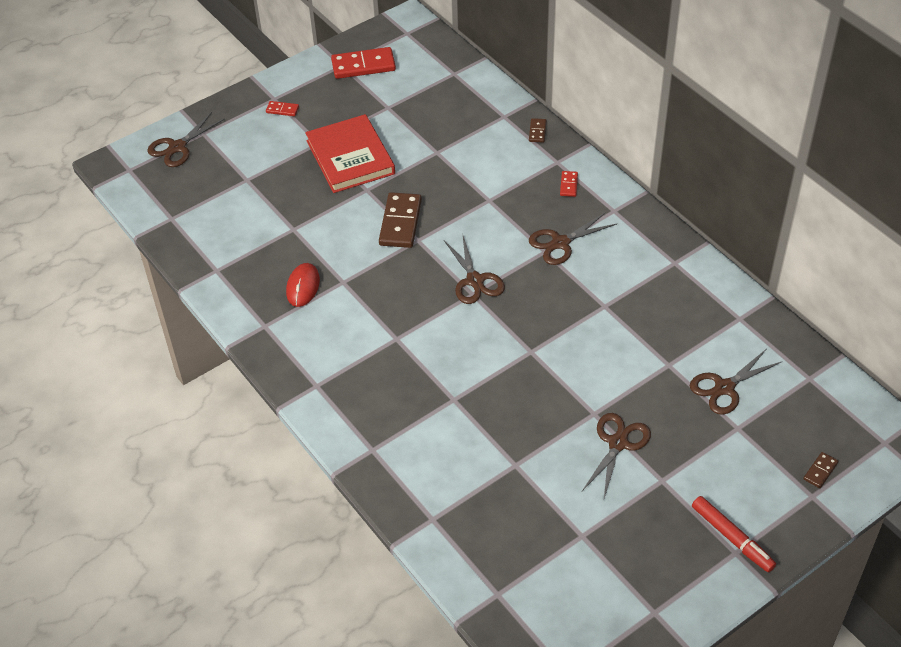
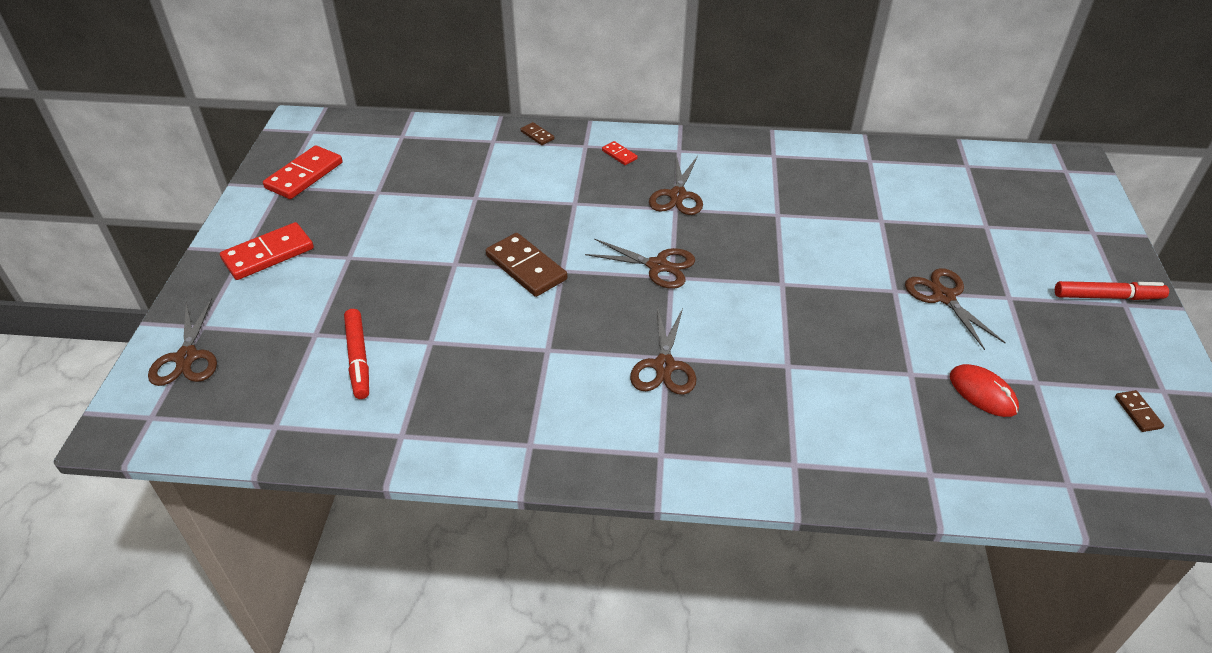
camera: 50 degrees left, 5 degrees down
red domino [266,101,299,116] -> red domino [220,222,314,280], size x2.06
red mouse [286,263,320,307] -> red mouse moved to [950,364,1019,417]
red book [305,114,395,193] -> none
brown scissors [690,349,781,415] -> brown scissors moved to [630,307,697,395]
brown domino [803,452,838,488] -> brown domino moved to [1115,390,1164,432]
none -> red marker [344,309,369,399]

